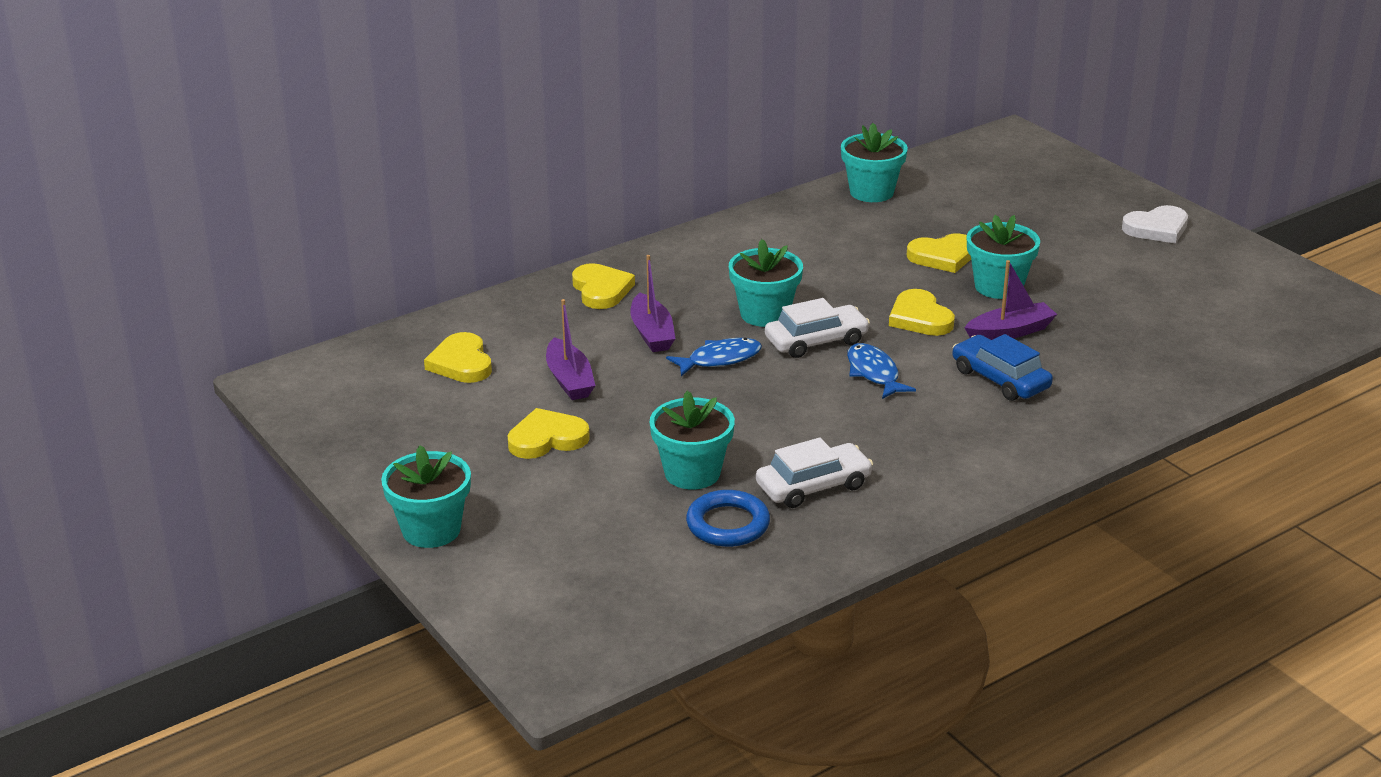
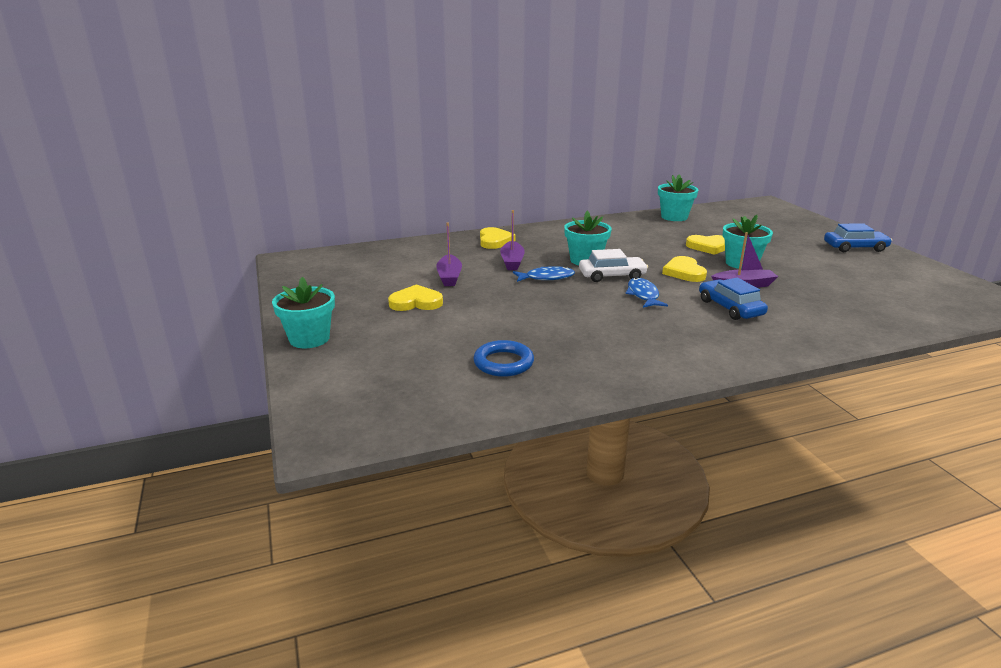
camera: 15 degrees right, 5 degrees down
yellow heart [424,332,492,383] -> none
turquoise flower pot [650,391,735,490] -> none
white car [756,437,873,508] -> none
white heart [1122,205,1188,244] -> blue car [824,223,892,252]

